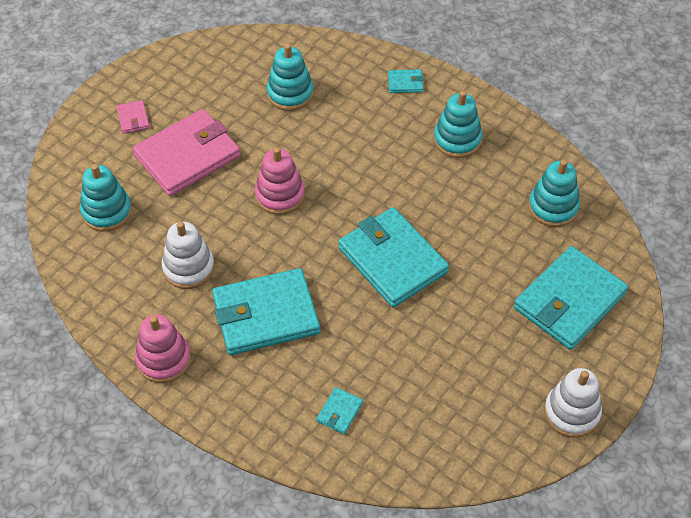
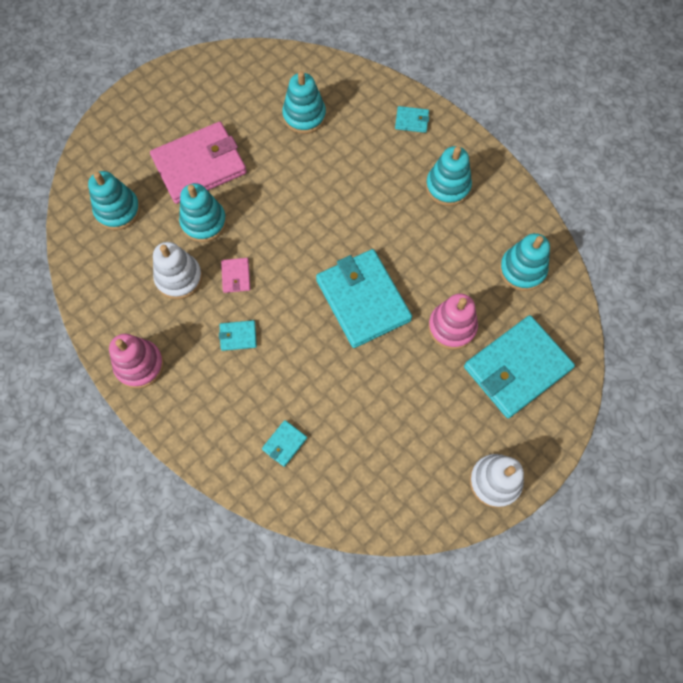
camera: 10 degrees right, 15 degrees up
pink wallet [116,100,150,134] -> pink wallet moved to [221,258,250,293]
turquoise wallet [212,268,320,355] -> turquoise wallet [219,320,257,351], size x0.41
pink stacking toy [255,147,305,215] -> pink stacking toy moved to [428,293,478,350]
none -> turquoise stacking toy [179,183,227,242]

